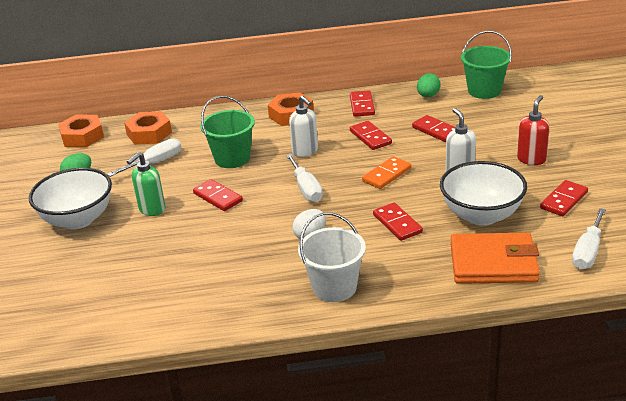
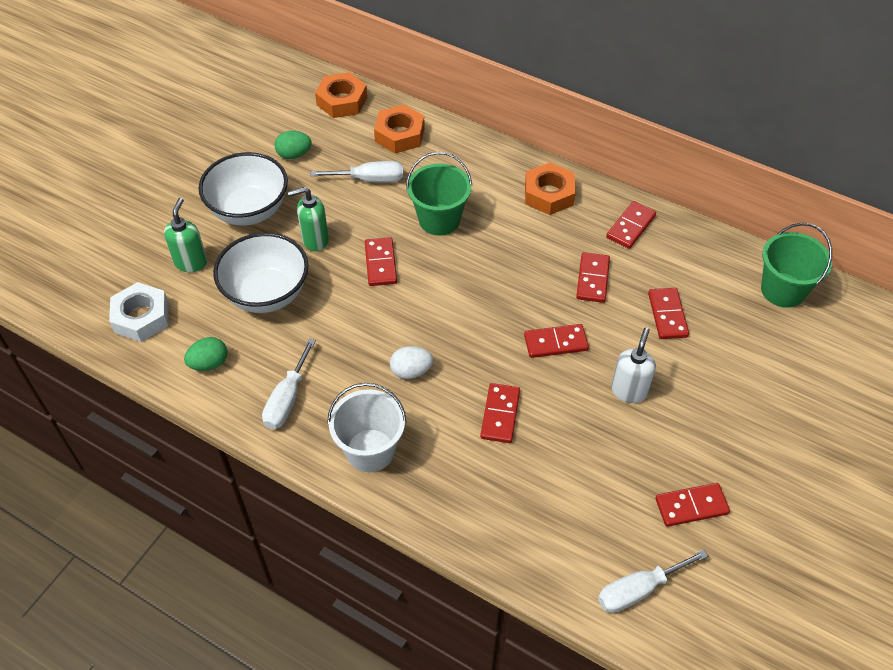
camera: 35 degrees right, 20 degrees up
white screwdriver [286,154,323,202] -> white screwdriver moved to [262,338,316,429]
white soap dispenser [289,95,318,157] -> none
orange domino [362,156,411,189] -> red domino [524,324,589,358]
green egg [417,73,441,97] -> green egg moved to [184,337,227,371]
white bowl [440,161,527,226] -> white bowl moved to [213,232,308,313]
orange wallet [450,233,540,284] -> none
red soap dispenser [517,95,550,165] -> none
none -> white nut [109,282,168,342]
none -> green soap dispenser [164,198,207,272]

